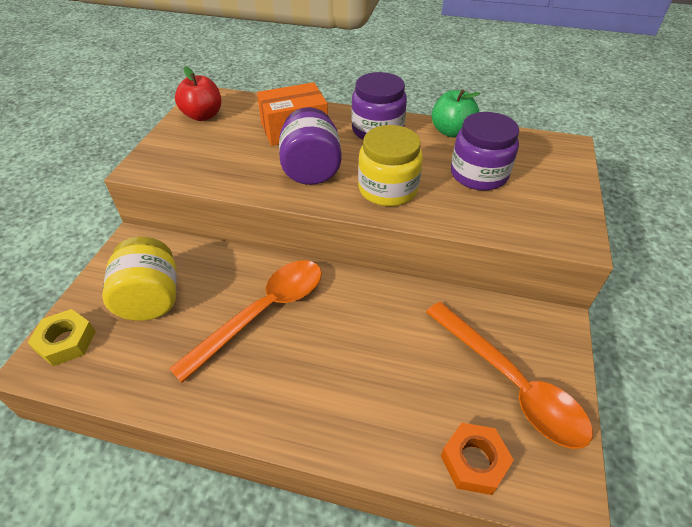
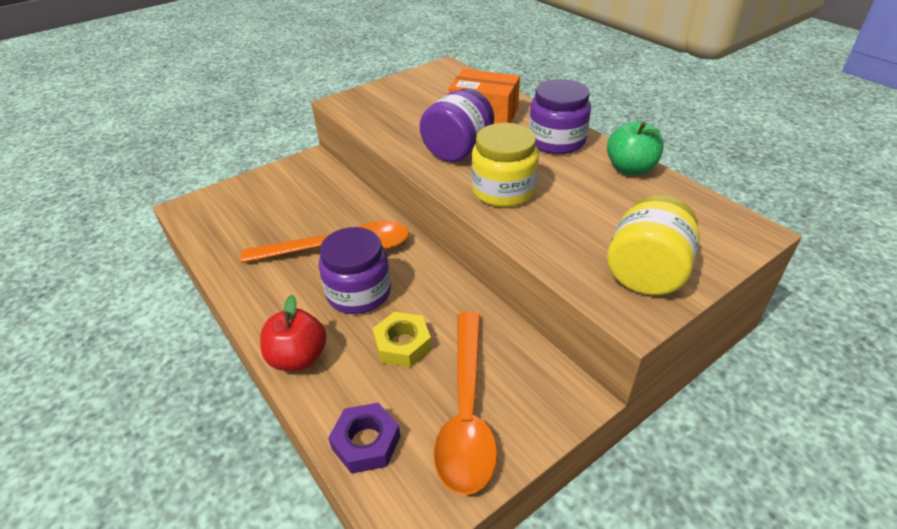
camera: 40 degrees right, 5 degrees down
yellow nut [28,309,96,366] -> yellow nut moved to [372,312,432,368]
yellow jar [102,237,177,321] -> yellow jar moved to [607,195,700,295]
red apple [175,66,221,121] -> red apple moved to [260,295,327,371]
orange nut [441,423,514,495] -> purple nut [328,403,401,474]
purple jar [451,112,519,191] -> purple jar moved to [319,227,391,314]

